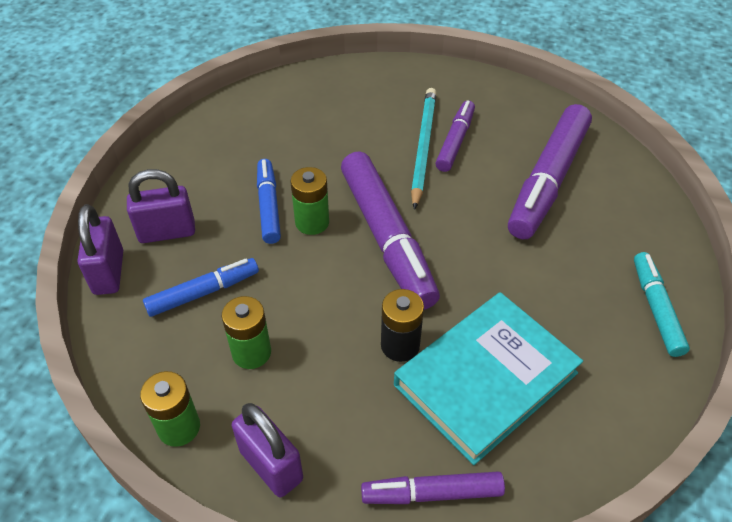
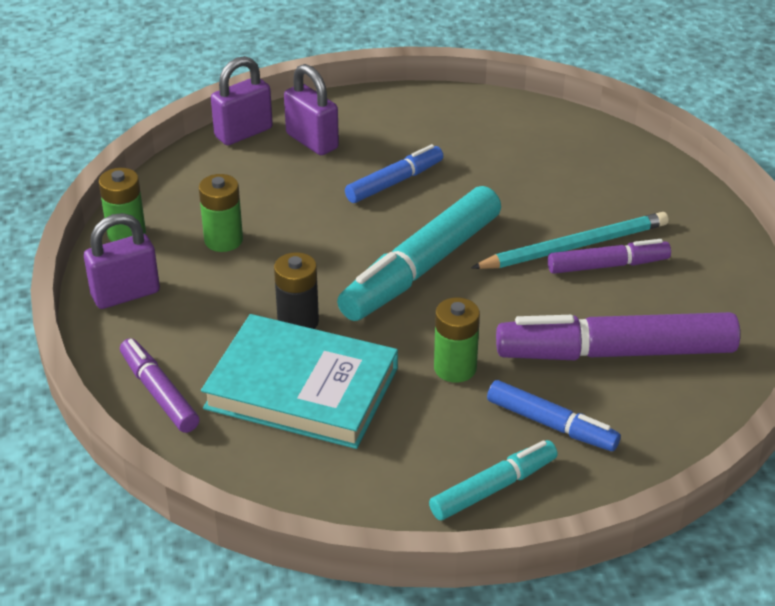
camera: 60 degrees right, 10 degrees down
blue marker [143,258,259,317] -> blue marker moved to [487,380,621,451]
purple padlock [231,403,303,497] -> purple padlock turned 45 degrees clockwise [84,213,160,309]
green battery [291,167,329,235] -> green battery moved to [434,297,480,383]
purple marker [341,151,440,310] -> turquoise marker [337,186,501,321]

